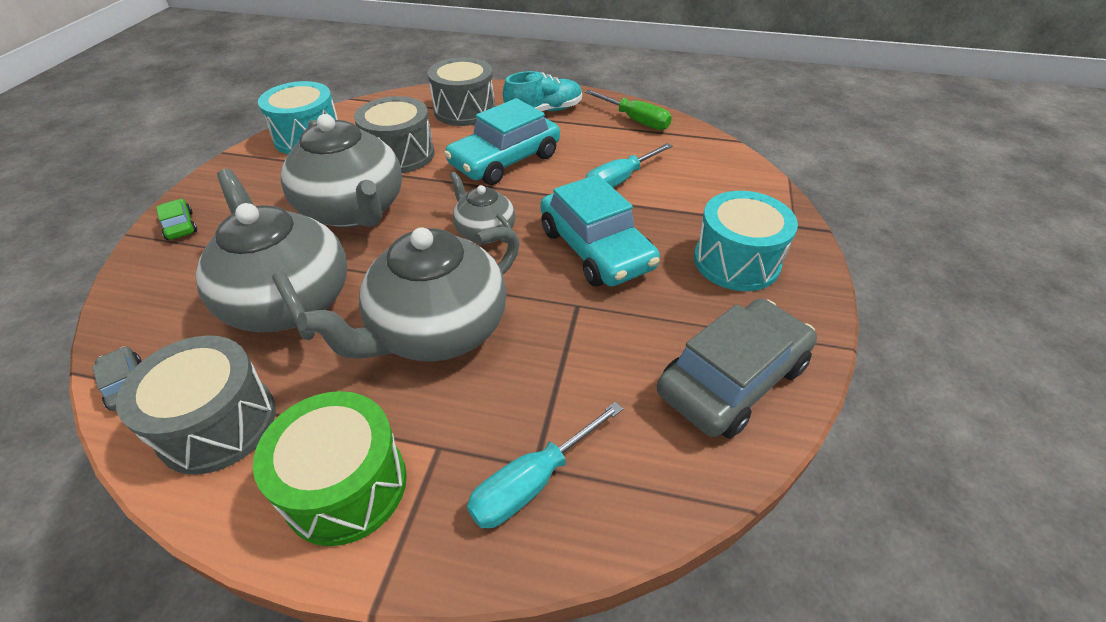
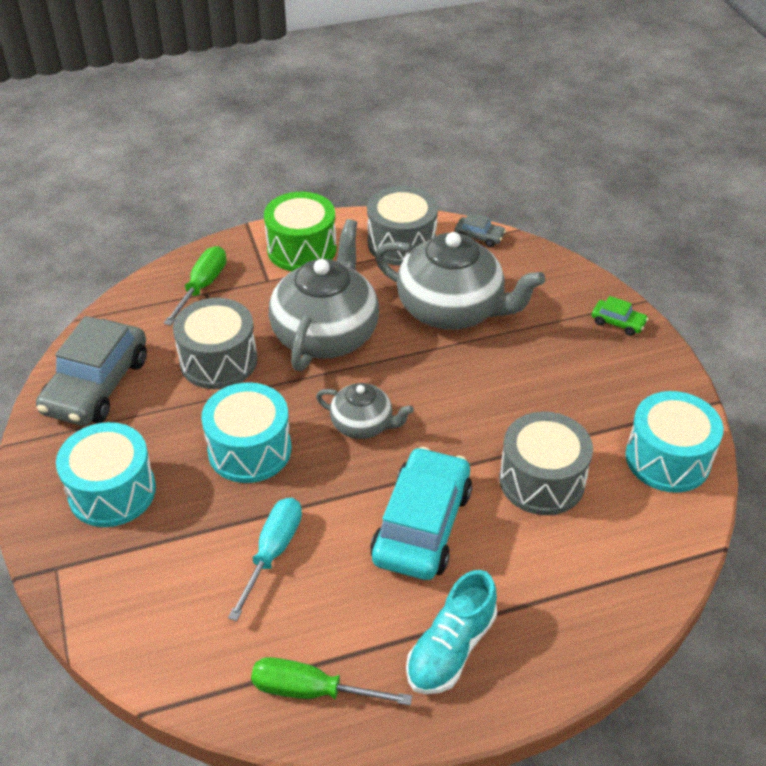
camera: 150 degrees right, 0 degrees up
grey teapot [281,114,402,227] -> none
grey drum [428,57,495,126] -> grey drum moved to [173,298,257,389]
turquoise screwdriver [467,401,623,528] -> green screwdriver [164,246,226,326]
turquoise car [540,175,660,287] -> turquoise drum [201,383,292,483]

